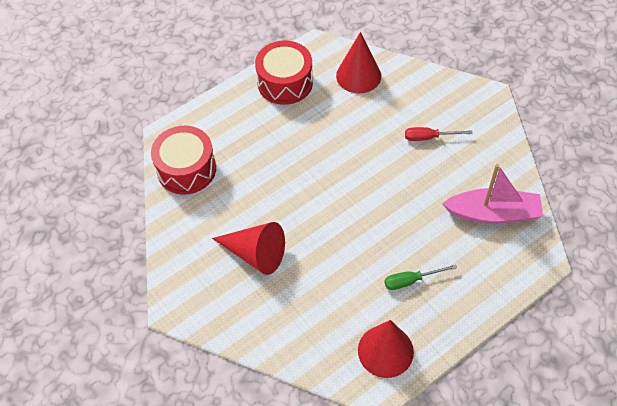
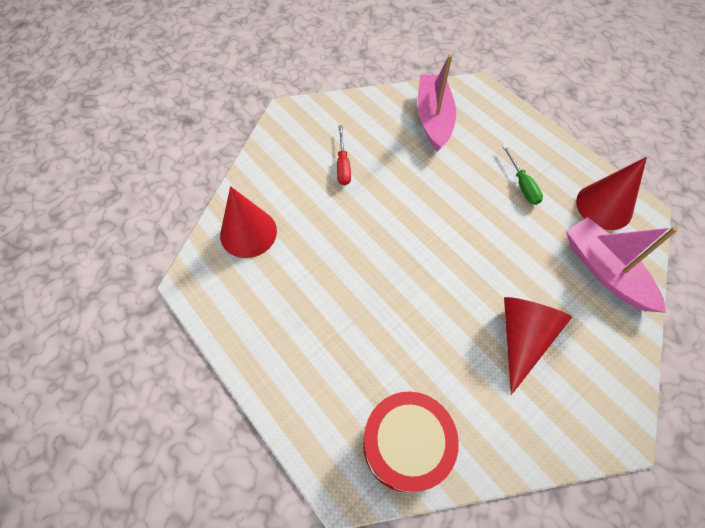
camera: 95 degrees left, 5 degrees up
red drum [255,41,313,105] -> none
none -> pink boat [566,217,678,313]

